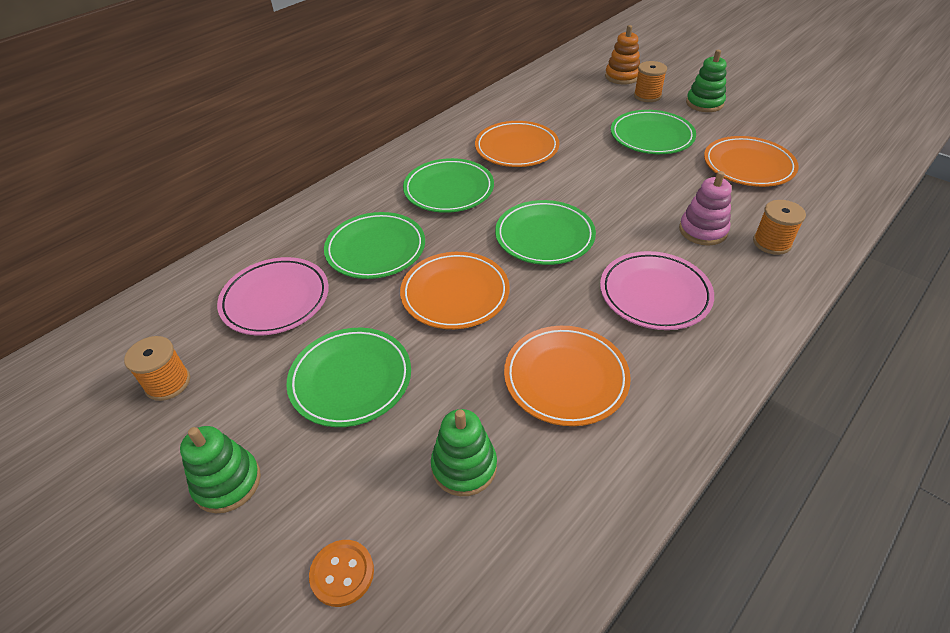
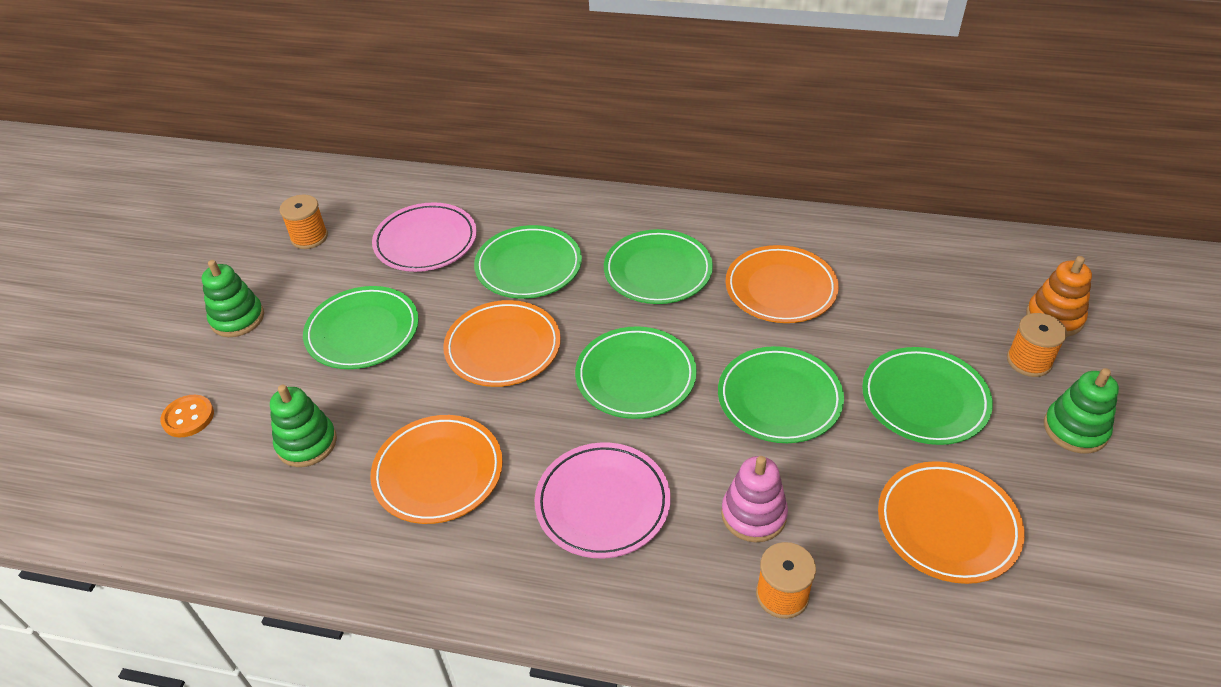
camera: 60 degrees right, 0 degrees up
none -> green plate [718,346,844,443]

